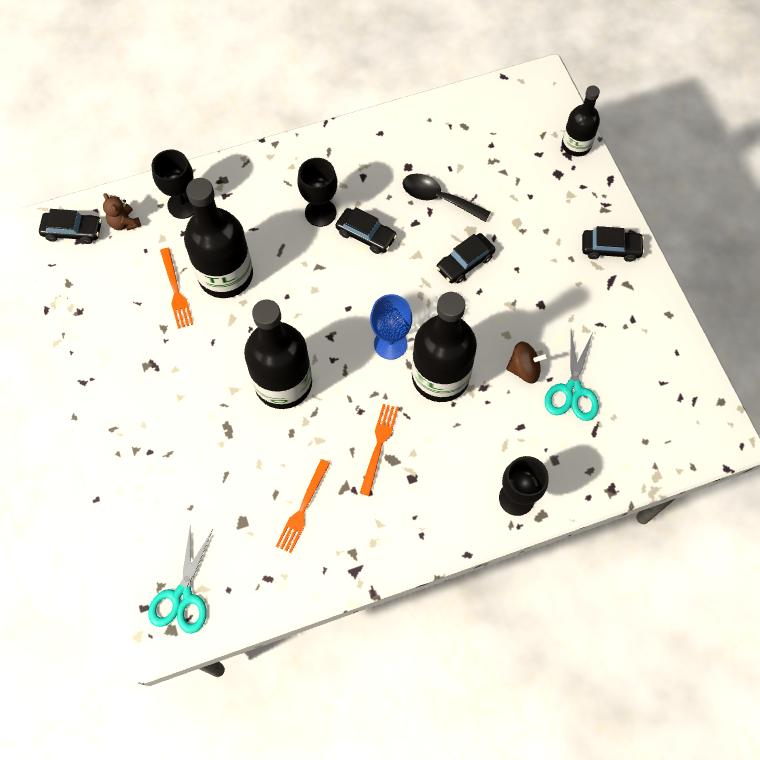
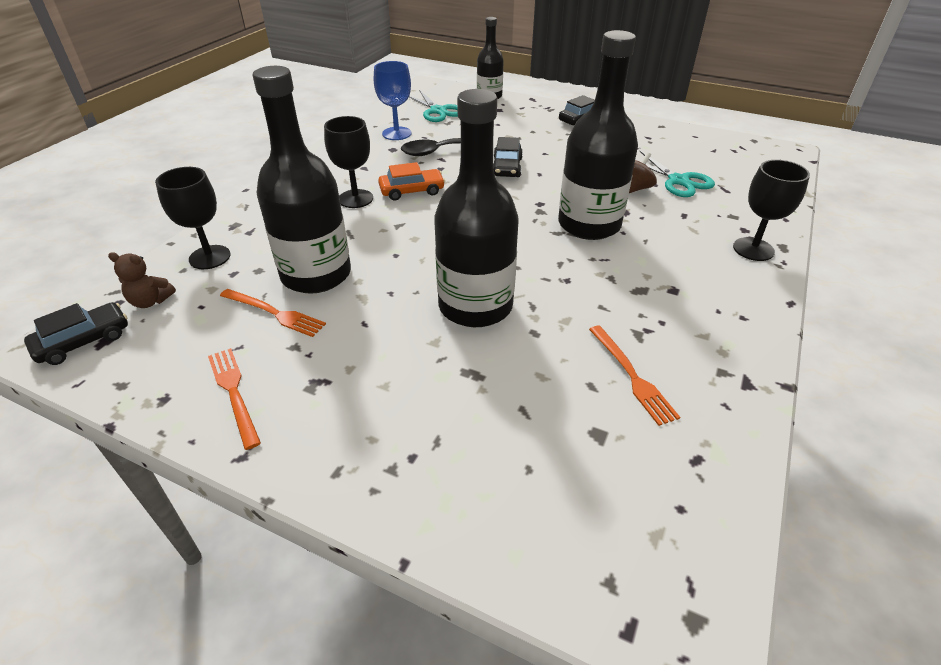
camera: 45 degrees left, 25 degrees down
turquoise scissors [148,528,213,634] -> turquoise scissors moved to [409,90,458,122]
black car [336,207,397,254] -> orange car [378,162,445,201]
orange fork [360,404,399,496] -> orange fork moved to [208,348,261,450]
blue goblet [370,294,412,360] -> blue goblet moved to [374,61,411,140]

